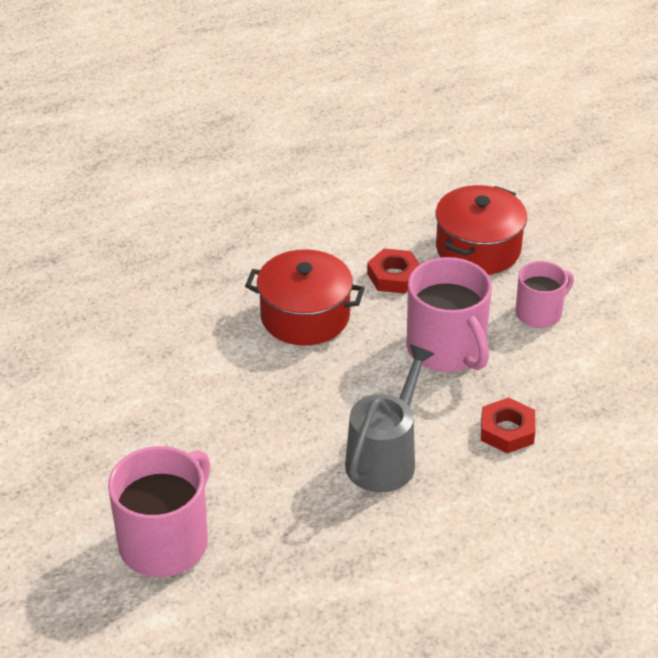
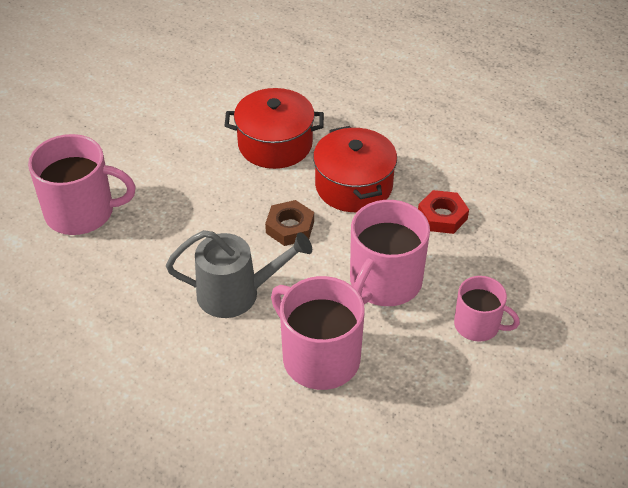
camera: 60 degrees right, 5 degrees up
red pot [436,185,527,275] -> red pot moved to [224,88,324,169]
red nut [481,398,535,453] -> pink mug [271,276,365,390]
none -> brown nut [265,200,314,246]

